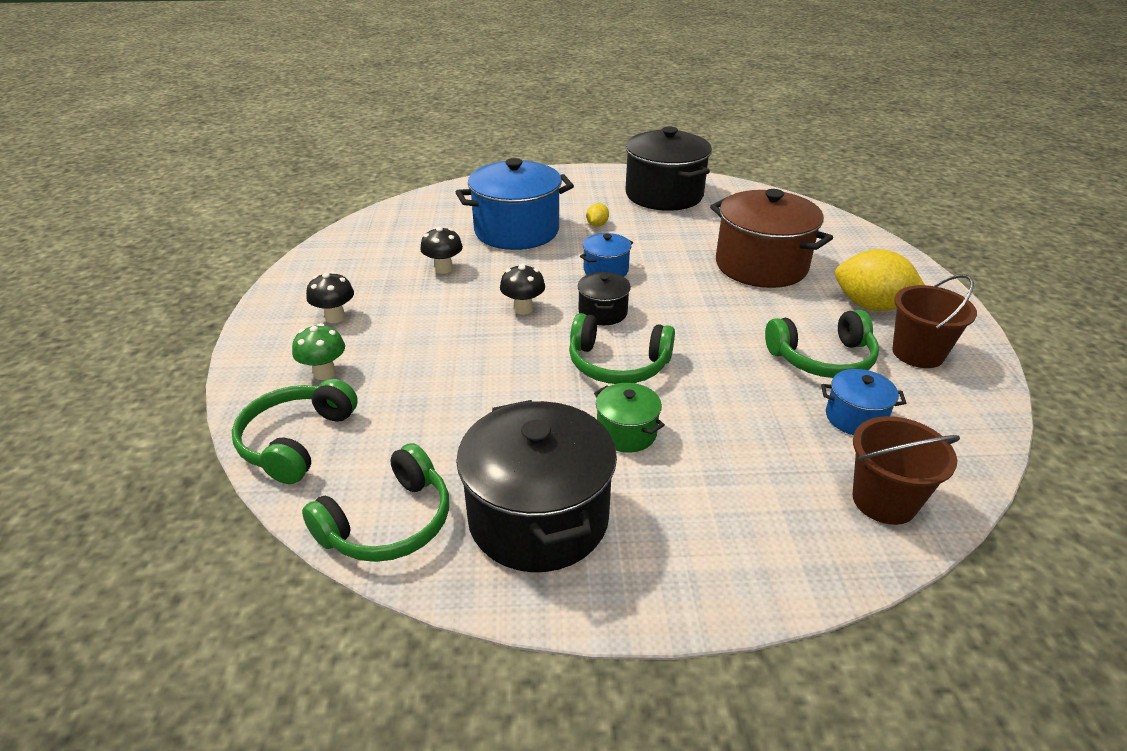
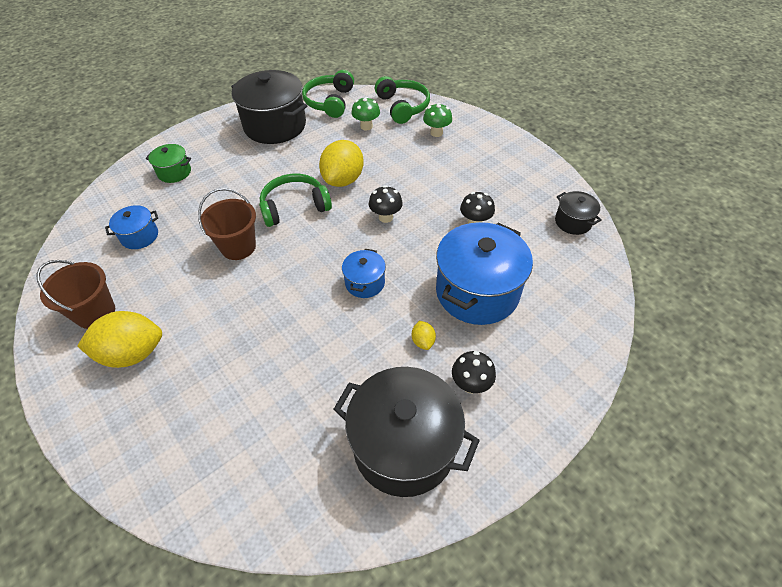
camera: 145 degrees right, 15 degrees up
black mushroom [306,272,354,323] -> black mushroom moved to [452,351,496,393]
black pot [577,272,631,325] -> black pot moved to [555,191,602,235]
green pot [594,383,665,453] -> green pot moved to [146,144,191,183]
brown pot [710,189,833,288] -> none
green headphones [765,310,879,378] -> none
brown bucket [853,416,960,525] -> brown bucket moved to [198,188,256,260]
none -> yellow lemon [319,140,364,187]
none -> green mushroom [351,97,380,131]

